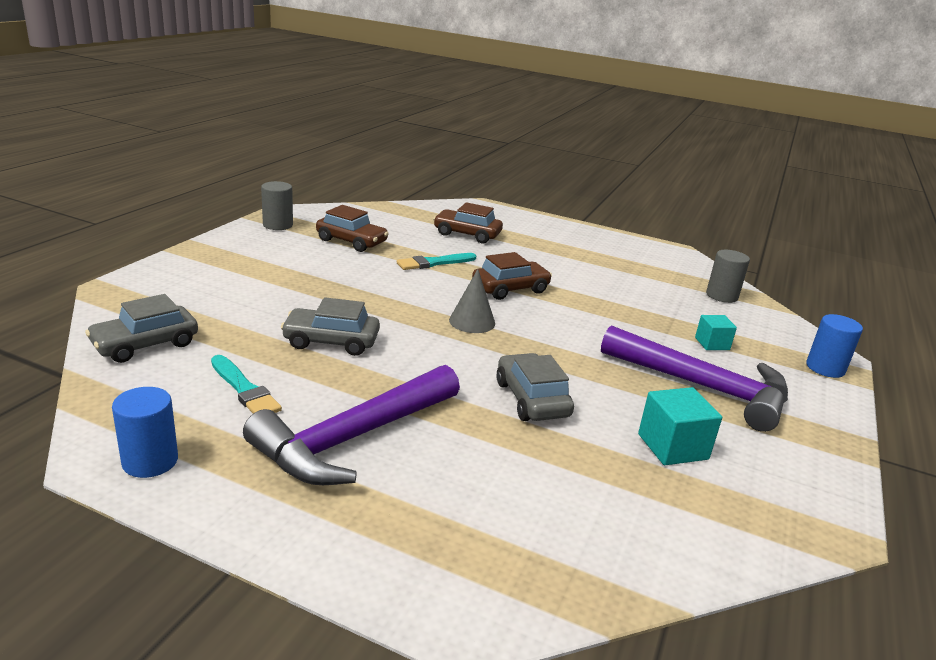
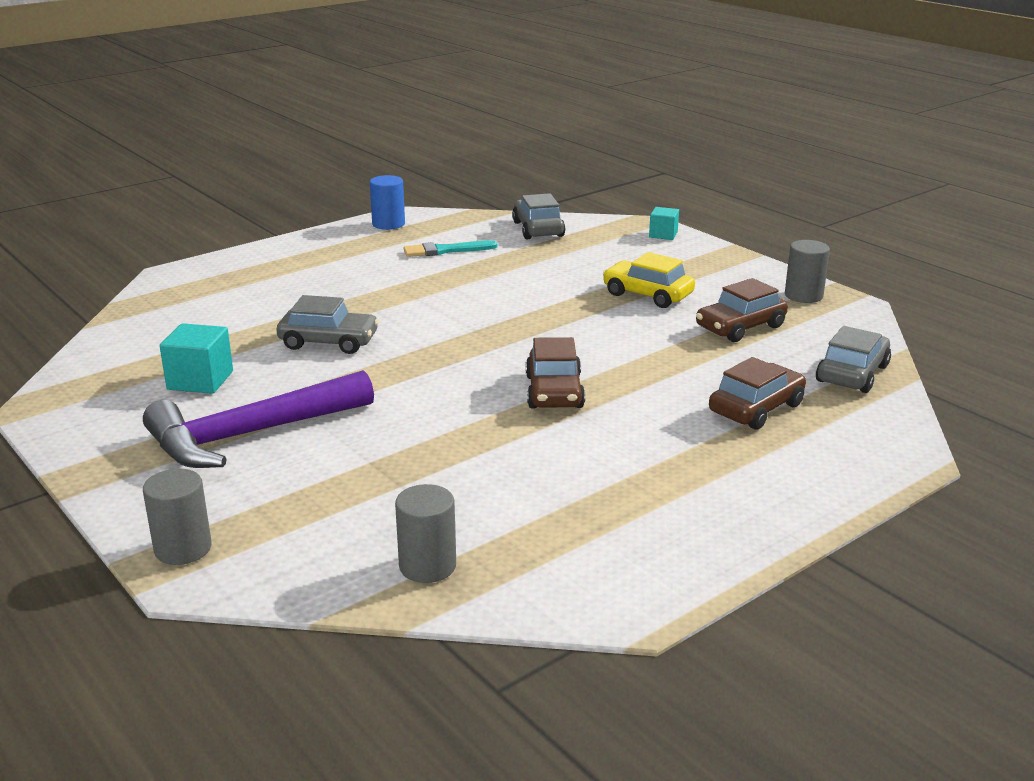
camera: 120 degrees right, 0 degrees up
purple hammer [243,365,460,485] -> none
grey car [281,297,380,356] -> grey car moved to [816,326,891,393]
turquoise brush [397,253,476,270] -> none
grey cone [449,269,495,333] -> none
turquoise cube [695,315,737,350] -> turquoise cube moved to [649,207,679,240]
blue cylinder [806,314,863,378] -> grey cylinder [143,469,212,565]
none -> yellow car [603,252,695,308]

